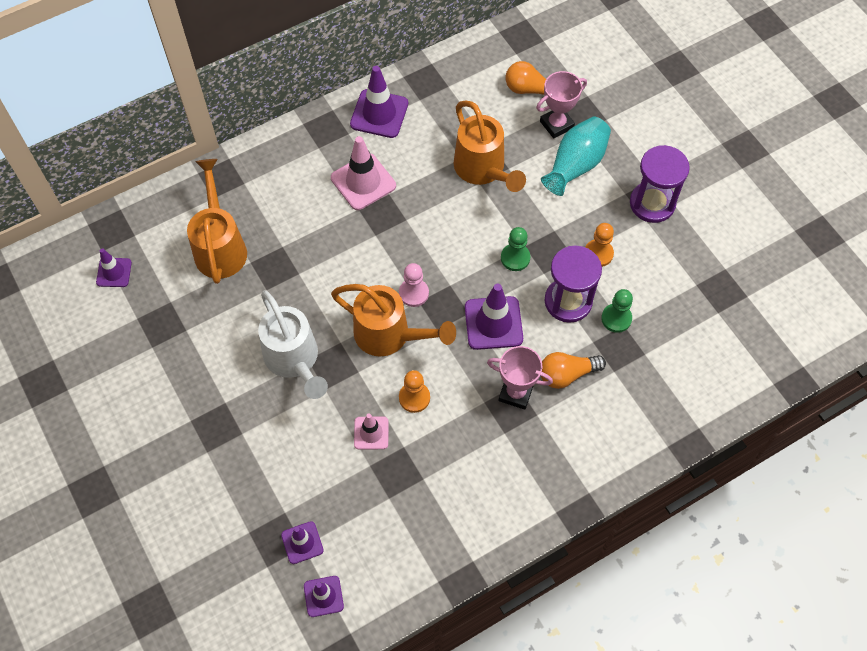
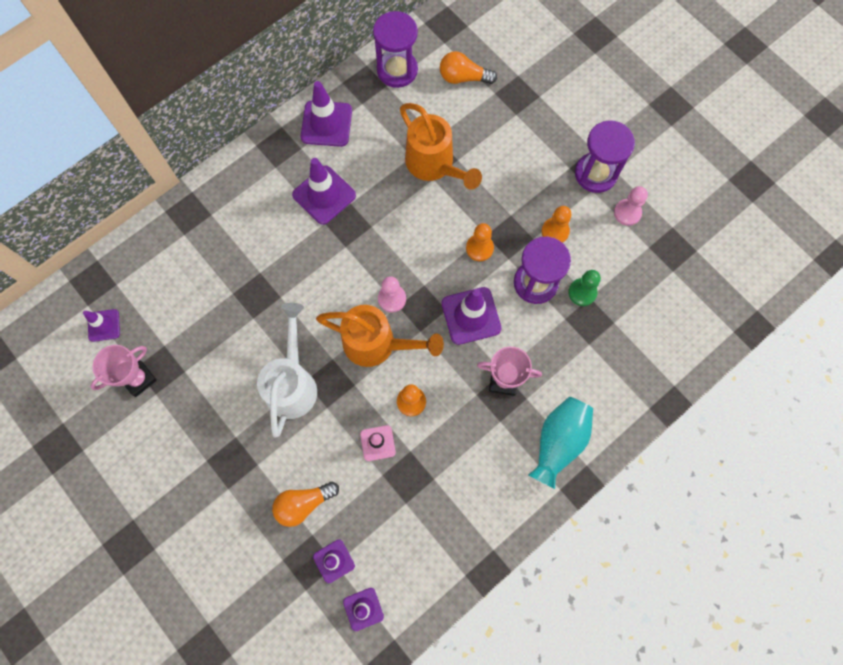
camera: 10 degrees left, 10 degrees up
orange watering can [187,159,247,284] -> none
white watering can [258,290,328,399] -> white watering can turned 135 degrees counterclockwise [257,303,317,437]
pink traffic cone [331,136,396,210] -> purple traffic cone [292,158,356,225]
green pawn [501,227,530,271] -> orange pawn [466,223,494,261]
pink trophy [536,71,587,139] -> pink trophy moved to [90,345,157,397]
turquoise vase [541,116,611,196] -> turquoise vase moved to [528,397,593,489]
orange light bulb [541,352,606,389] -> orange light bulb moved to [272,482,339,527]
none -> purple hourglass [373,11,418,88]
none -> pink pawn [614,186,648,226]

